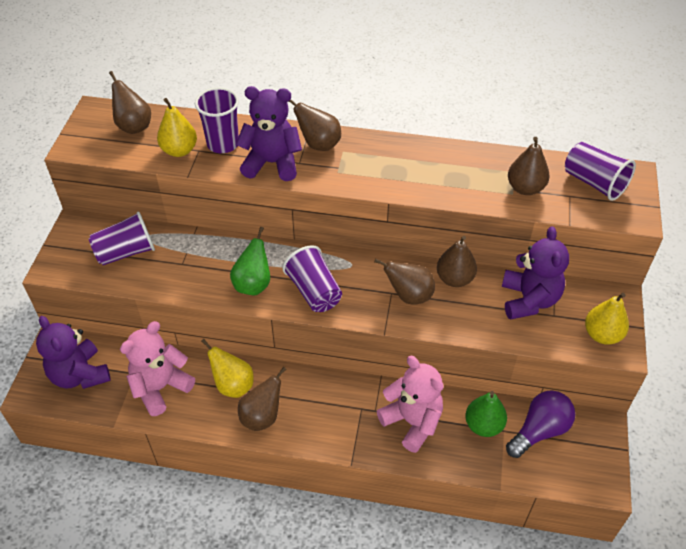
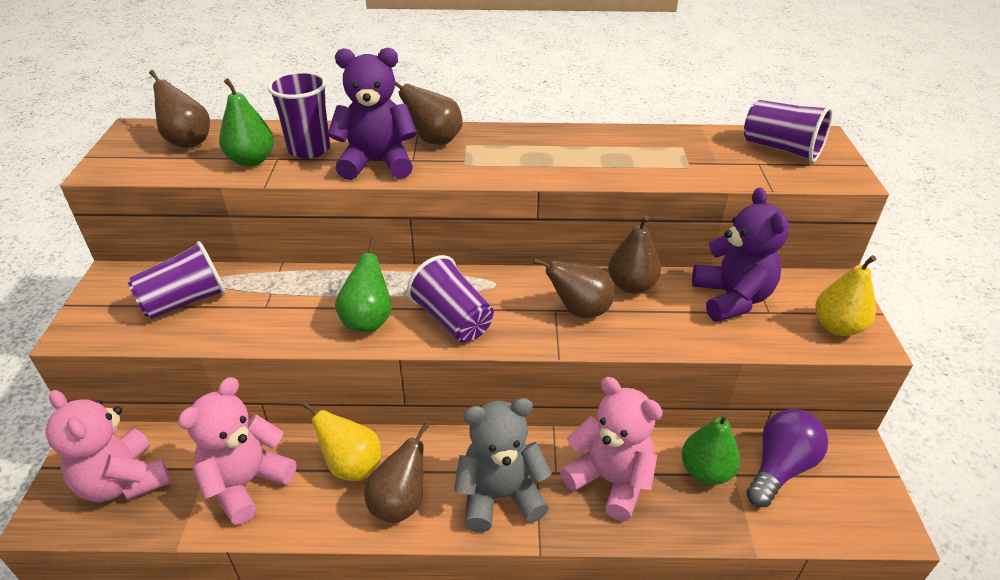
camera: 10 degrees left, 10 degrees down
purple teddy bear [36,316,111,389] -> pink teddy bear [45,390,170,502]
yellow pear [157,98,197,157] -> green pear [219,78,274,167]
brown pear [508,137,550,195] -> none
none -> grey teddy bear [454,398,552,532]

